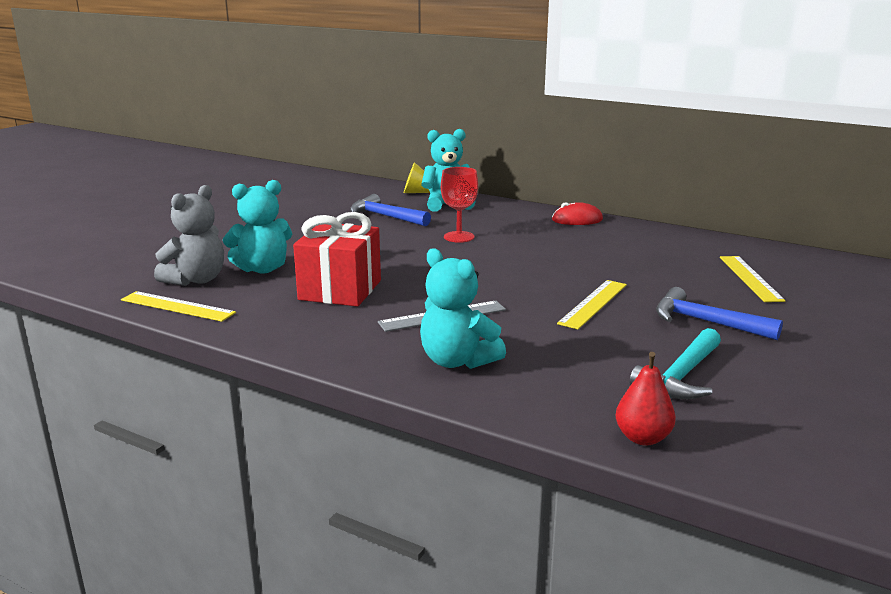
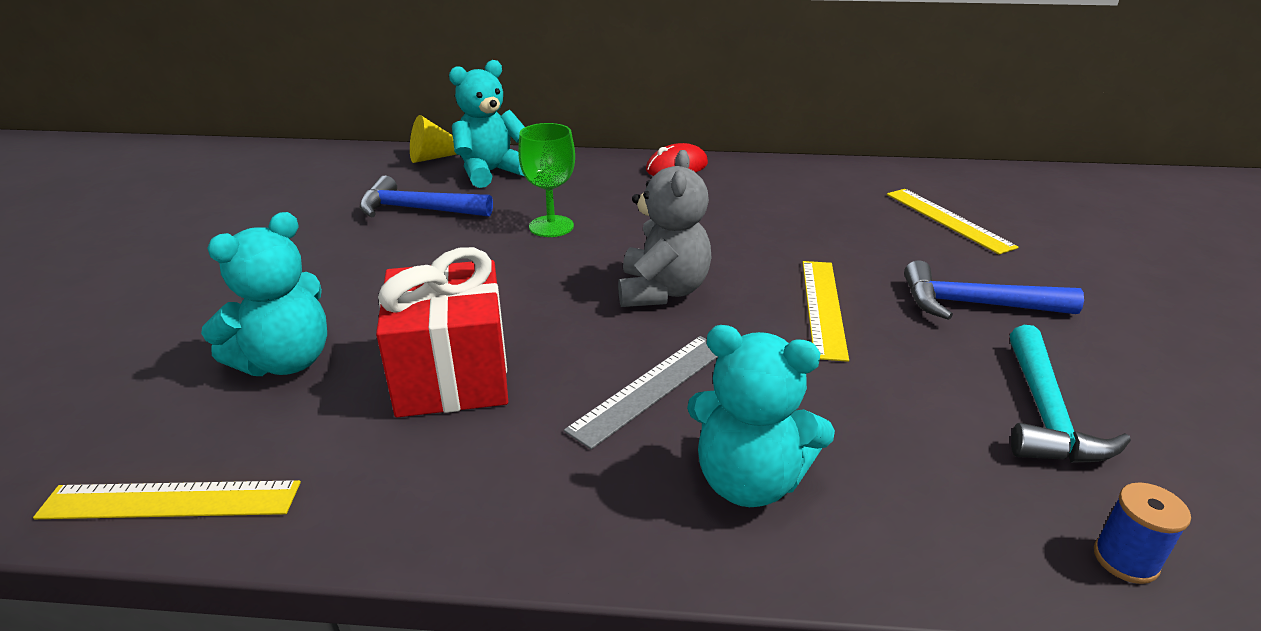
camera: 25 degrees left, 10 degrees up
grey teddy bear [154,185,224,286] -> grey teddy bear moved to [618,150,712,307]
red goblet [441,167,478,243] -> green goblet [518,123,575,237]
red pear [616,352,676,445] -> blue spool [1094,482,1191,584]

